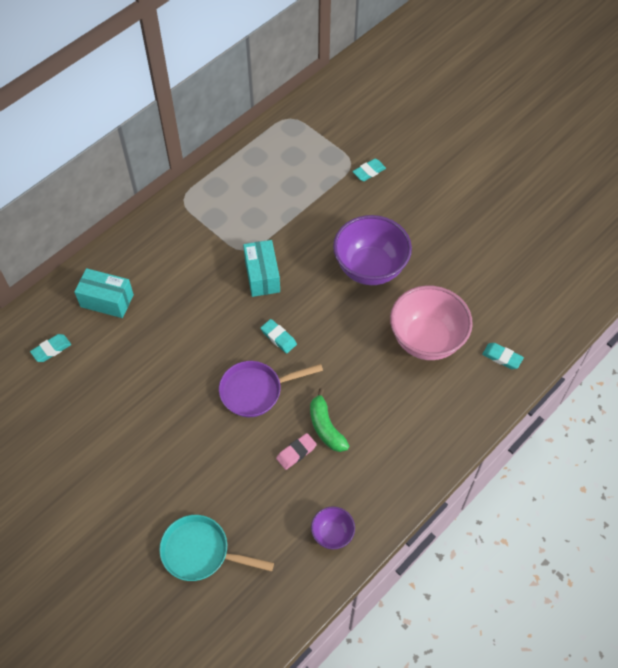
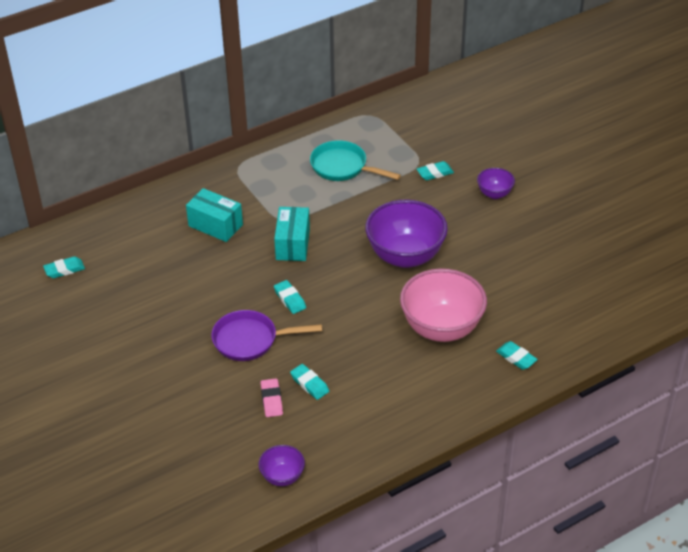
camera: 15 degrees right, 15 degrees down
turquoise box [74,268,134,318] -> turquoise box moved to [186,188,243,242]
turquoise pan [159,515,274,581] -> turquoise pan moved to [310,140,401,181]
pink eraser [276,433,317,470] -> pink eraser turned 75 degrees counterclockwise [261,378,283,417]
green banana [310,388,349,452] -> turquoise eraser [290,364,329,400]
none -> purple bowl [477,168,515,199]

